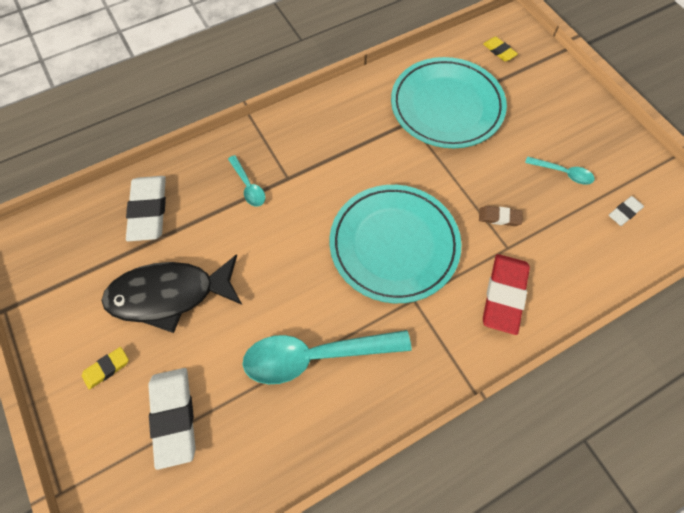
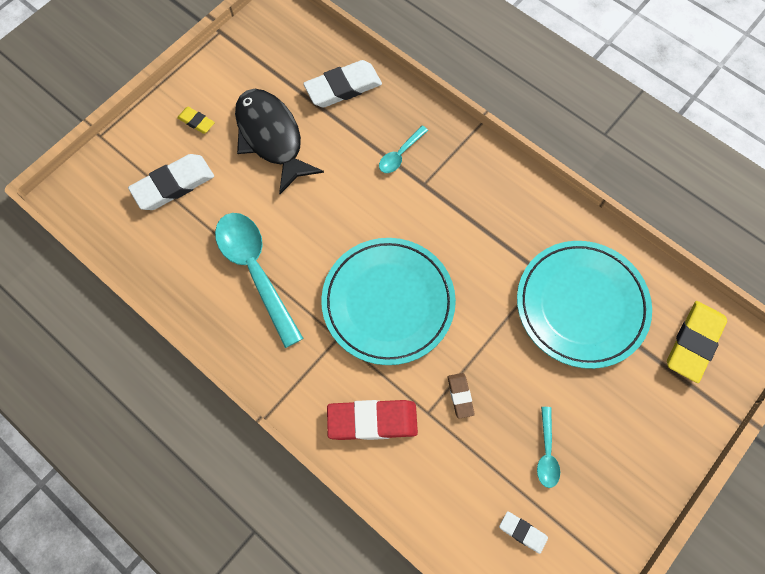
camera: 70 degrees right, 5 degrees up
yellow eraser [483,37,518,61] -> yellow eraser [667,301,727,383], size x1.95

